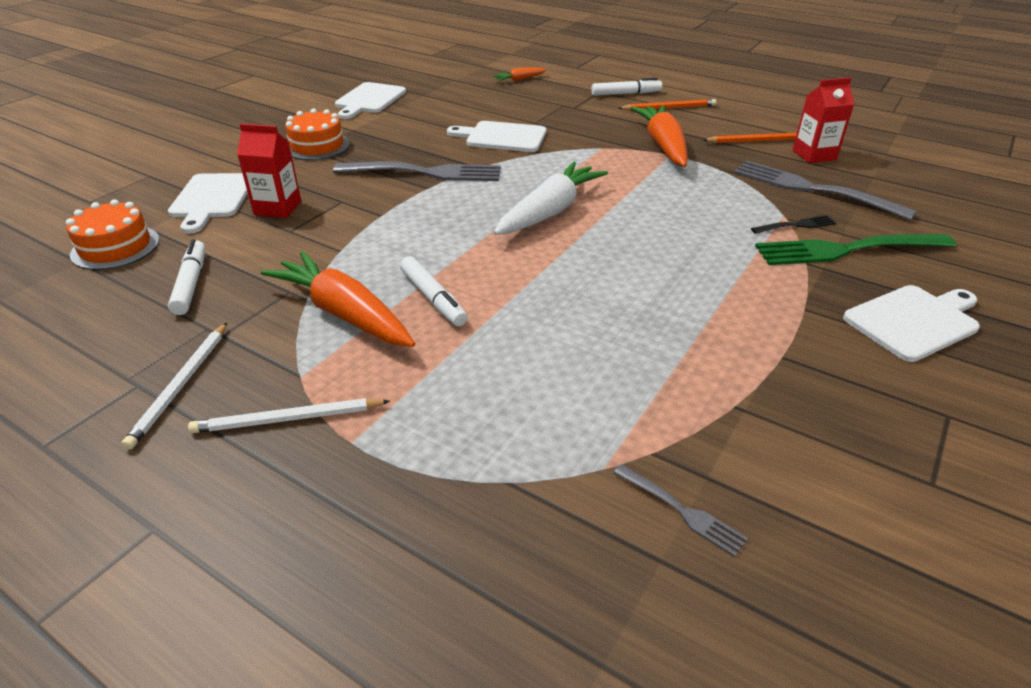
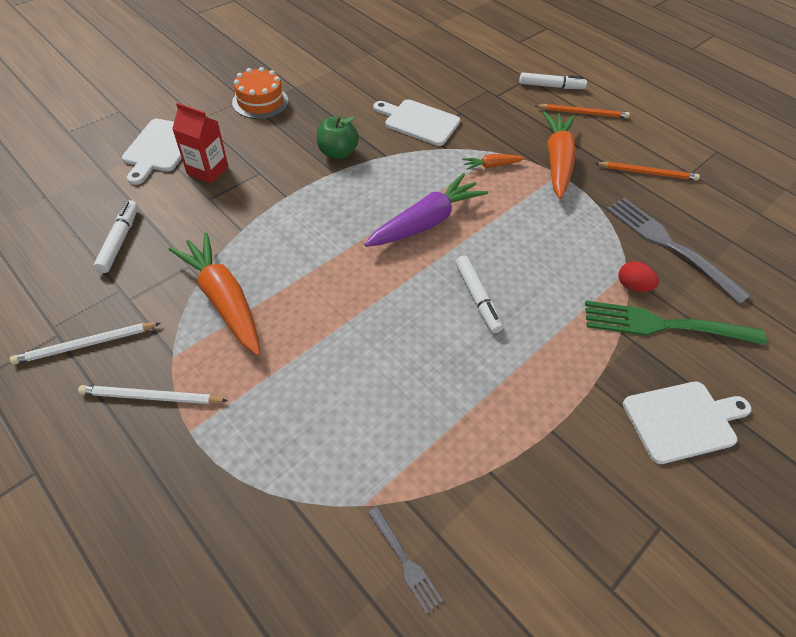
camera: 10 degrees right, 15 degrees up
orange cake [66,199,160,270] -> none
white pencil [122,323,227,449] -> white pencil turned 45 degrees clockwise [10,323,161,365]
grey fork [333,161,501,181] -> green apple [317,116,359,159]
white cutting board [335,82,406,119] -> none
white marker [400,256,468,326] -> white marker moved to [455,255,503,333]
orange carrot [493,67,547,81] -> orange carrot moved to [462,154,525,170]
white carrot [494,162,608,235] -> purple carrot [364,173,488,247]
black fork [751,215,836,234] -> red egg [619,261,659,292]
red carton [792,78,854,163] -> none

